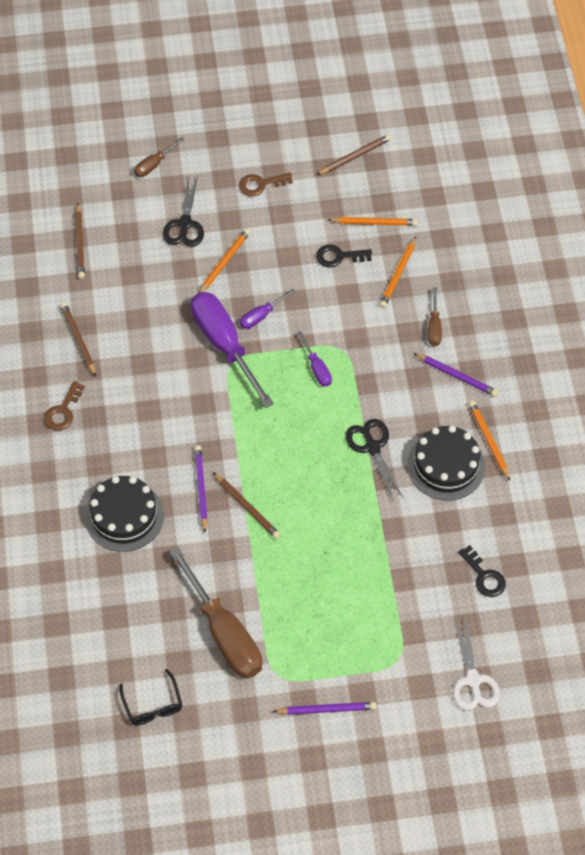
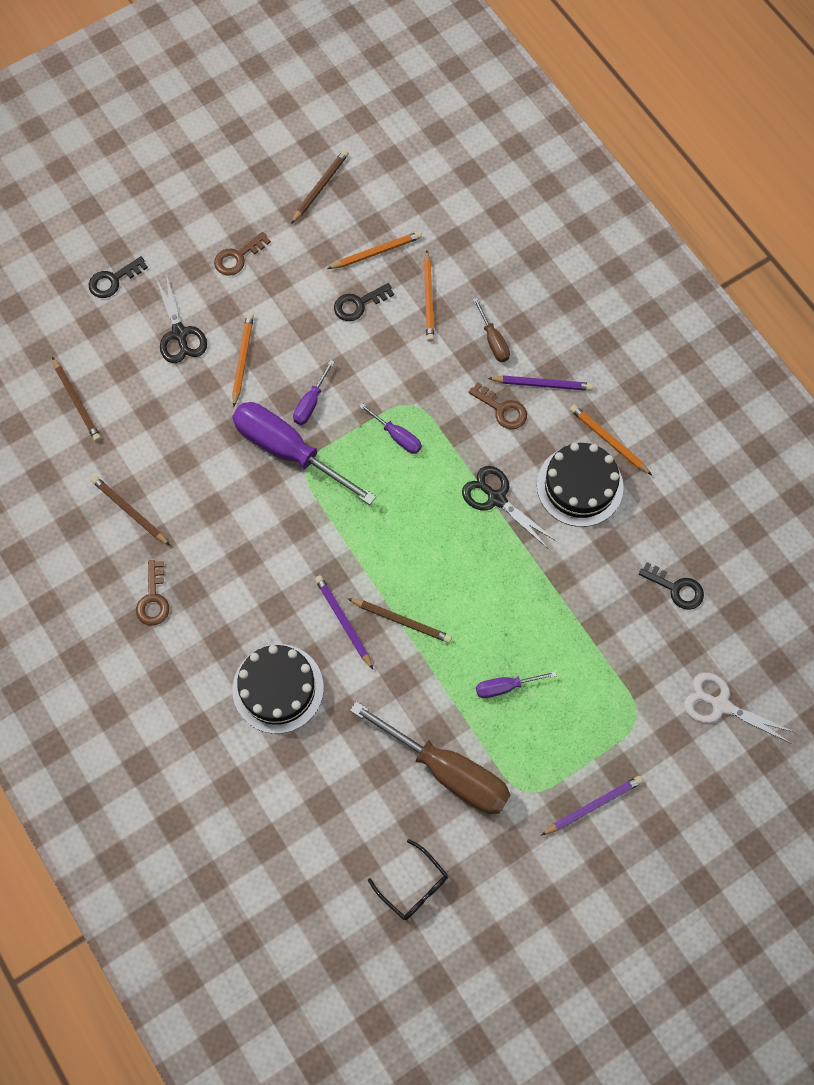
camera: 25 degrees left, 10 degrees up
brown screwdriver [134,137,185,177] -> black key [89,256,148,298]
white scissors [453,616,500,710] -> white scissors turned 150 degrees clockwise [684,673,796,744]
none -> brown key [468,382,527,429]
none -> purple screwdriver [476,671,557,698]

